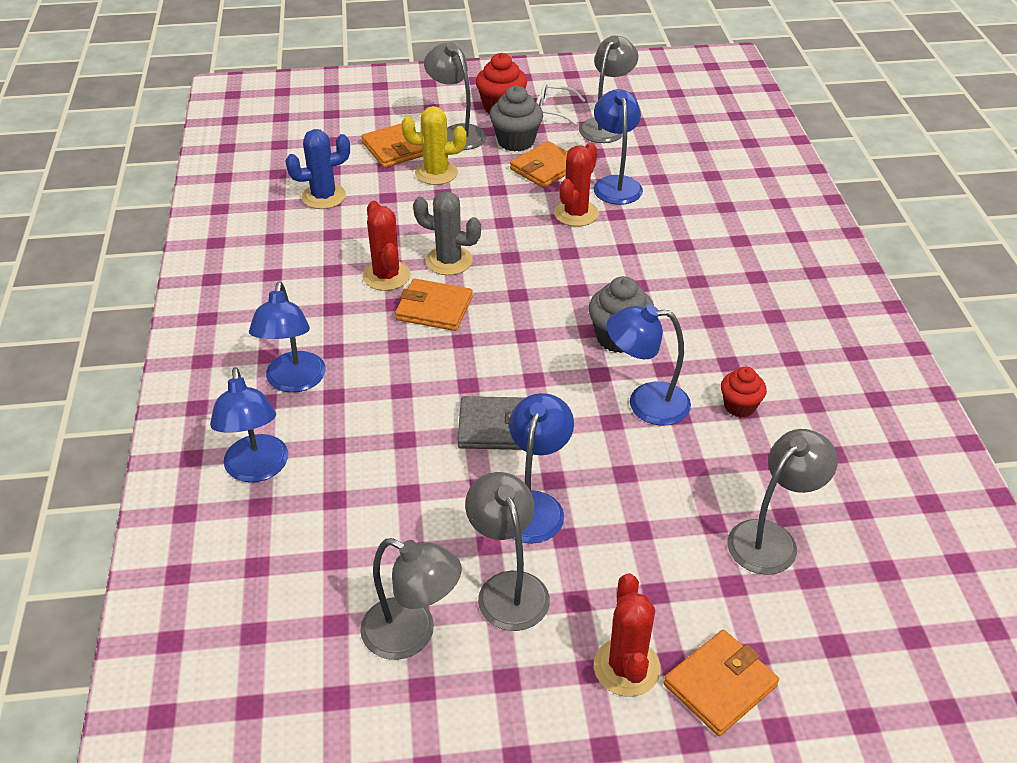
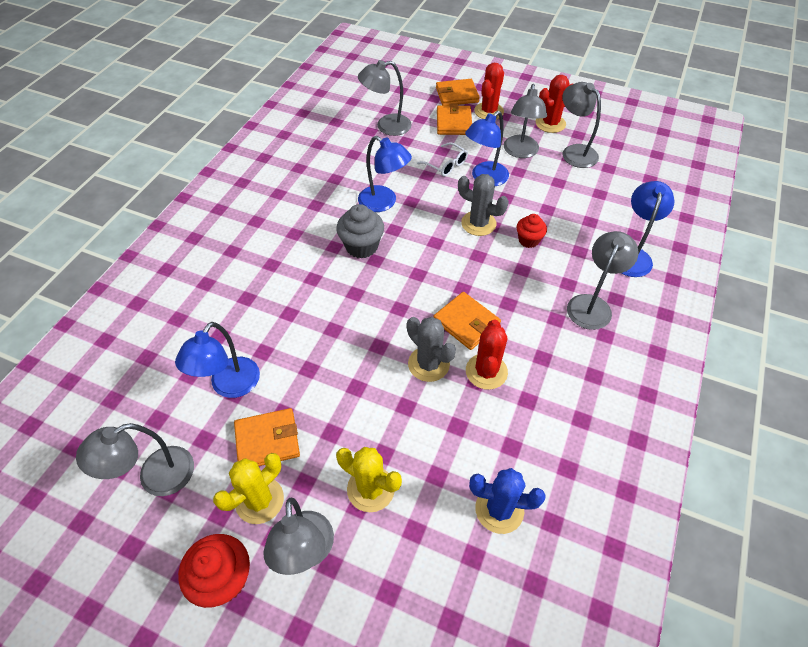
camera: 150 degrees left, 10 degrees up
blue lamp [249,282,326,393] -> grey lamp [567,231,639,330]
orange wallet [361,123,423,168] -> orange wallet moved to [437,104,472,135]
grey wallet [457,396,525,450] -> grey cactus [458,174,509,236]
grey cupcake [490,86,543,152] -> yellow cactus [213,453,284,524]
white glasses [536,83,585,126] -> white glasses moved to [417,142,468,176]
red cactus [554,143,599,227] -> red cactus moved to [536,75,573,133]
red cupcake [721,367,767,418] -> red cupcake moved to [517,214,547,248]

